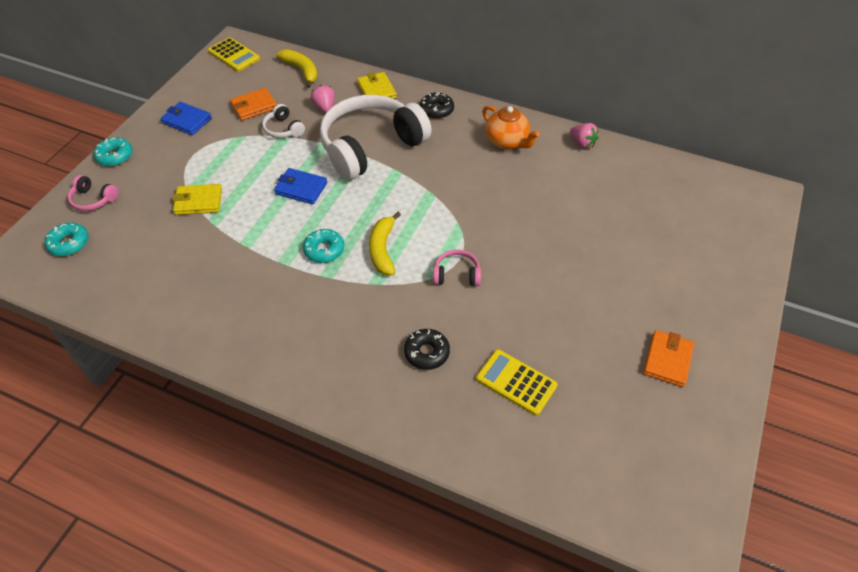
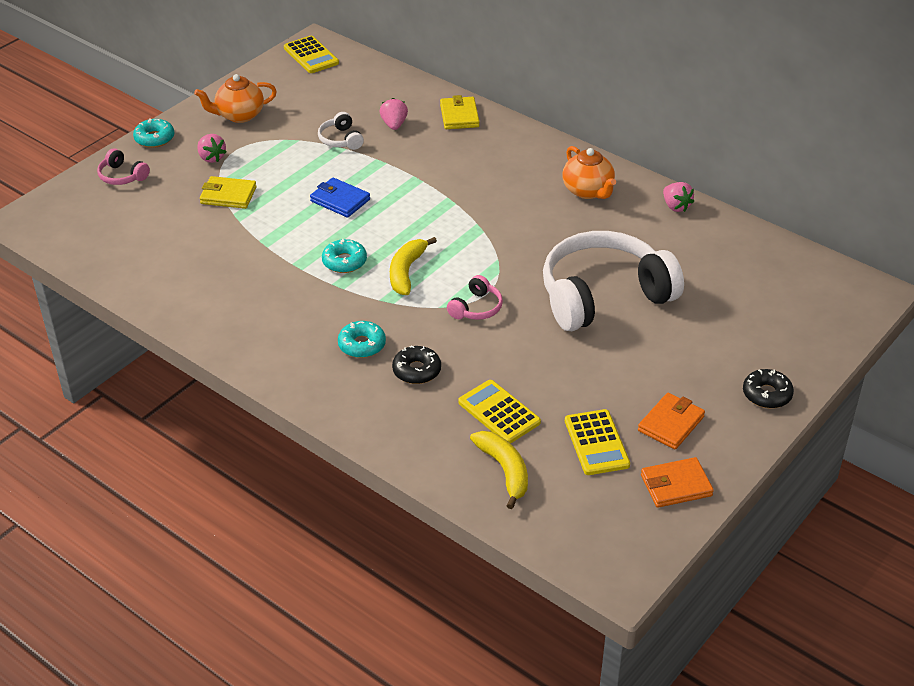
camera: 15 degrees right, 10 degrees down
turquoise donut [45,223,88,256] -> turquoise donut moved to [338,321,386,358]
blue wallet [160,102,212,135] -> orange teapot [194,74,277,123]
orange wallet [230,88,277,121] -> orange wallet moved to [641,457,714,508]
yellow banana [276,49,318,88] -> yellow banana moved to [470,431,528,509]
white headphones [320,95,432,180] -> white headphones moved to [543,231,684,331]
black donut [420,92,454,119] -> black donut moved to [743,369,794,408]
pink headphones [433,249,481,286] -> pink headphones turned 105 degrees clockwise [447,275,503,320]
none -> pink strawberry [197,134,226,163]
none -> yellow calculator [565,409,630,475]

